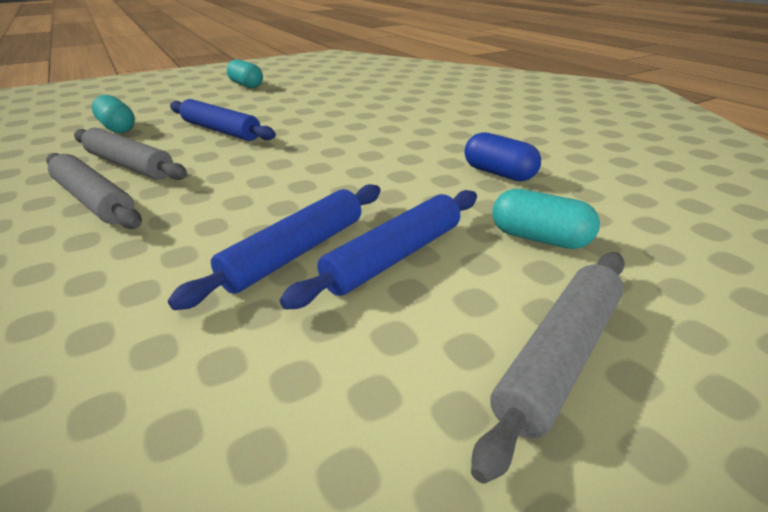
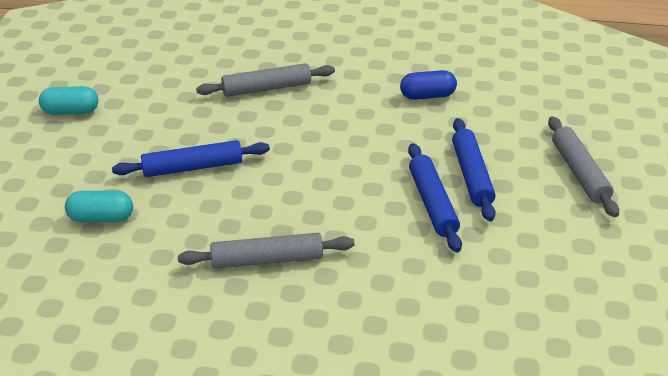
camera: 50 degrees left, 5 degrees up
grey rolling pin [74,128,187,180] -> grey rolling pin moved to [196,63,335,97]
turquoise capsule [492,189,600,249] -> none

